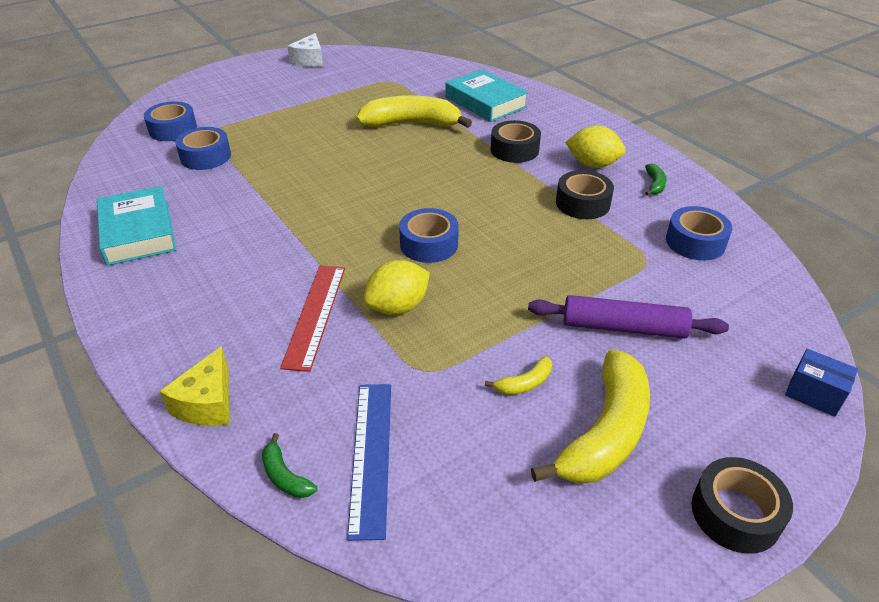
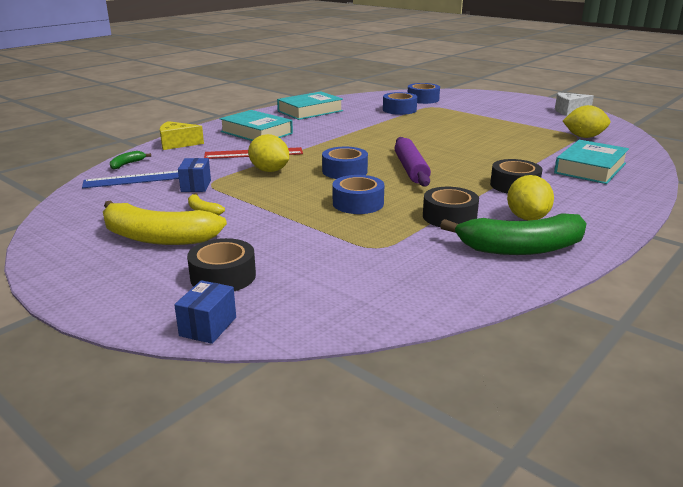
camera: 75 degrees right, 15 degrees down
yellow banana [356,95,472,128] -> none
purple rolling pin [528,295,729,339] -> purple rolling pin moved to [395,137,431,187]
green banana [645,163,667,195] -> green banana [440,213,587,255], size x2.35
blue tape [666,206,732,260] -> blue tape moved to [333,175,384,214]
black tape [691,457,793,554] -> black tape moved to [187,238,256,291]
none -> blue box [178,158,211,192]
none -> turquoise book [220,110,293,141]
none -> yellow lemon [563,105,610,138]

